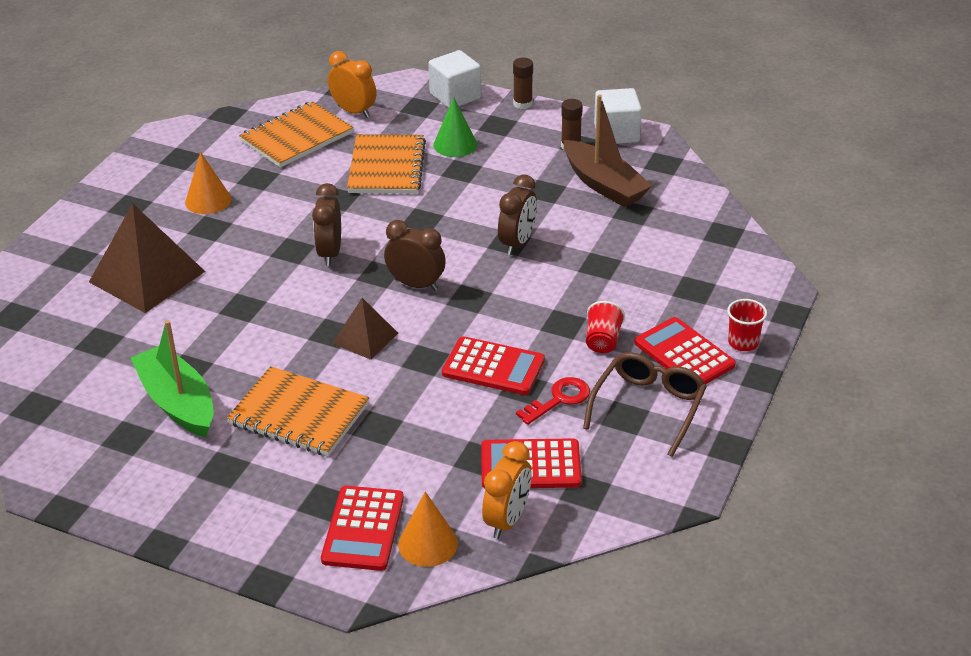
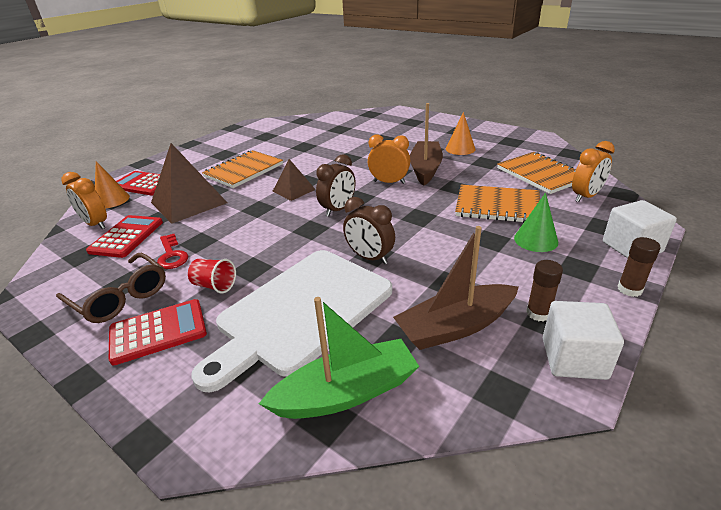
camera: 105 degrees right, 5 degrees down
brown pyramid [89,204,205,313] -> brown pyramid moved to [151,143,227,224]
green boat [131,320,213,438] -> green boat moved to [259,297,419,419]
brown clock [312,183,341,266] -> orange clock [368,134,410,184]
red calculator [442,336,545,395] -> none
red cup [727,299,767,351] -> none
none -> white cutting board [191,250,392,392]
none -> brown boat [410,103,443,186]

